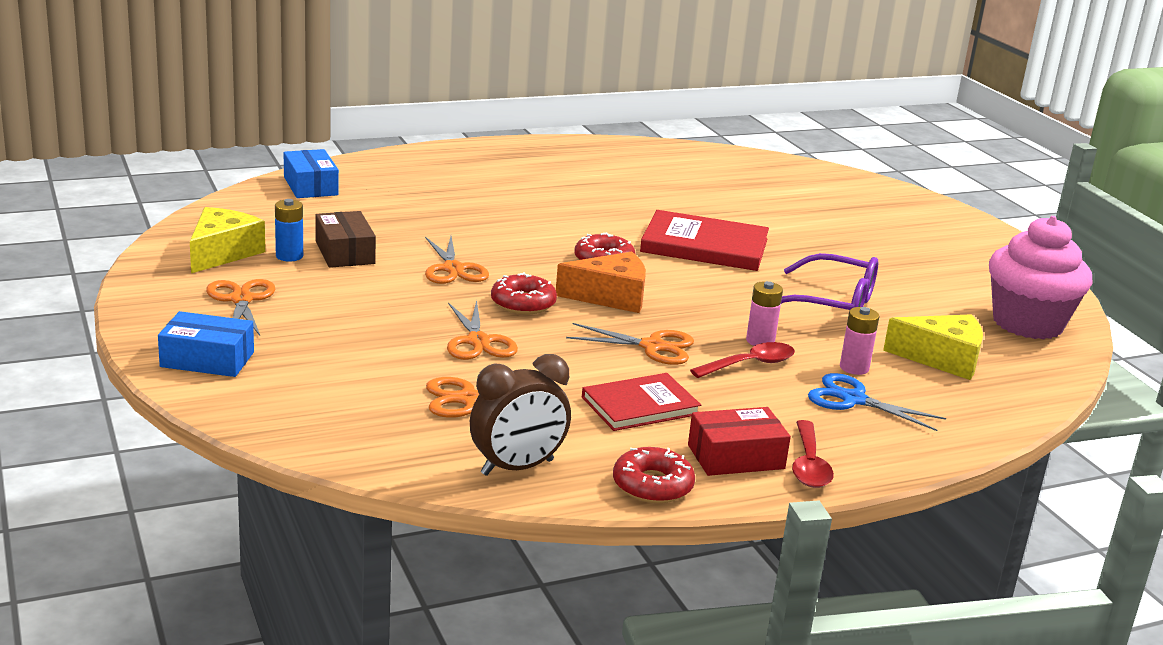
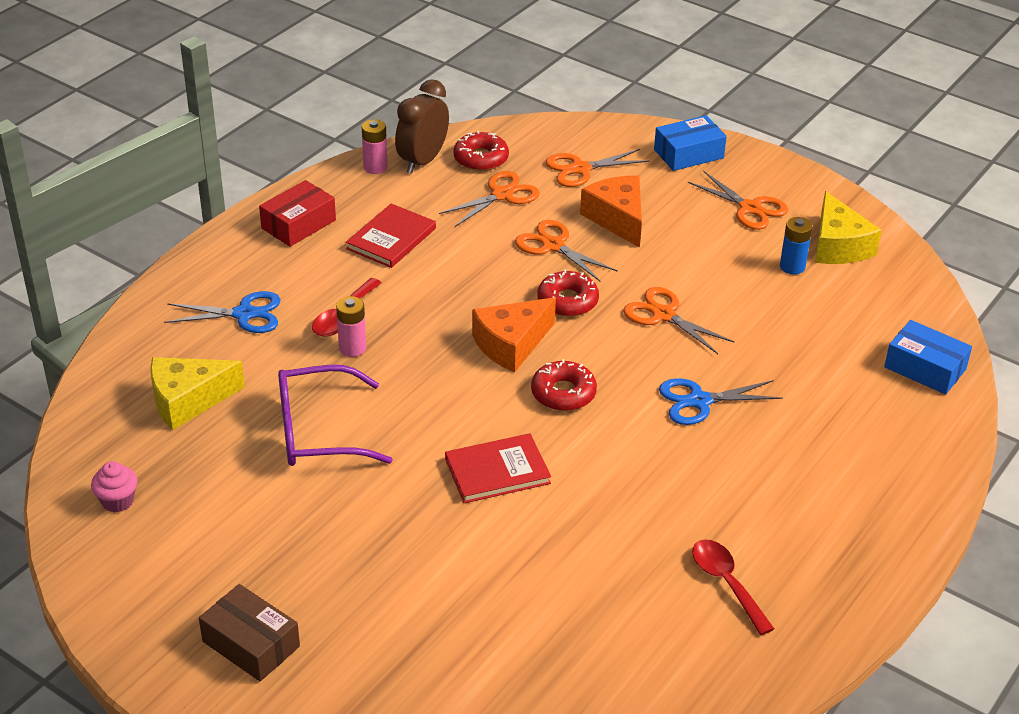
camera: 150 degrees right, 15 degrees up
brown box [315,211,376,268] -> brown box moved to [199,584,300,681]
orange scissors [566,323,694,365] -> orange scissors moved to [545,149,650,187]
red donut [613,447,695,503] -> red donut moved to [453,131,509,171]
red book [640,210,769,271] -> red book [445,433,551,503], size x0.66
red spoon [792,420,834,488] -> red spoon moved to [692,539,774,635]
pink battery [840,307,879,375] -> pink battery moved to [362,119,388,174]
pink cupcake [989,216,1093,339] -> pink cupcake [91,461,138,513], size x0.41
none -> orange cheese [580,175,642,248]
none -> blue scissors [659,378,783,425]

